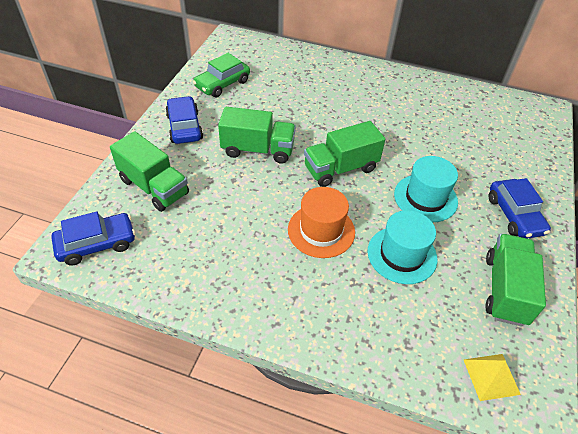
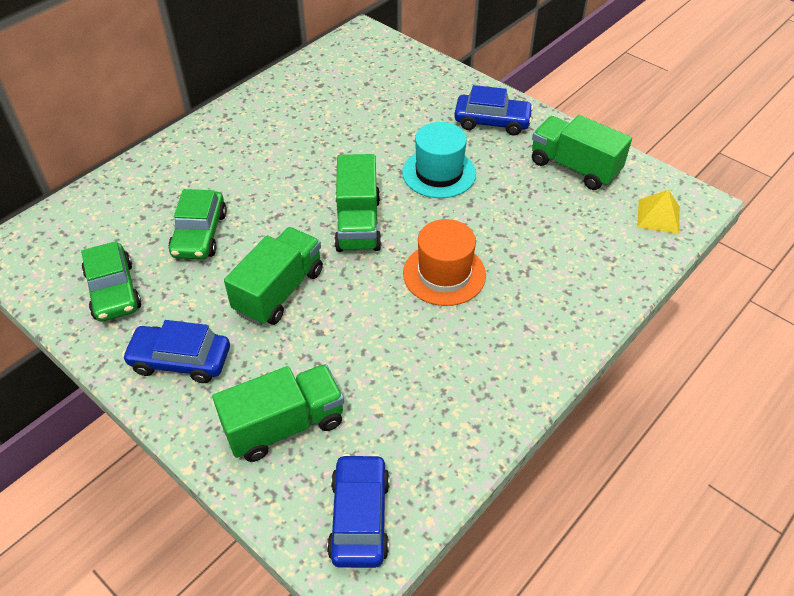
camera: 65 degrees left, 0 degrees up
turquoise hat [368,210,438,284] -> none
none -> green car [168,189,227,259]

